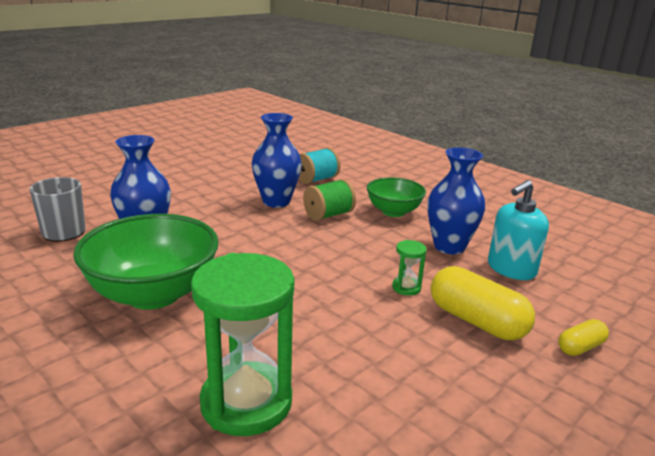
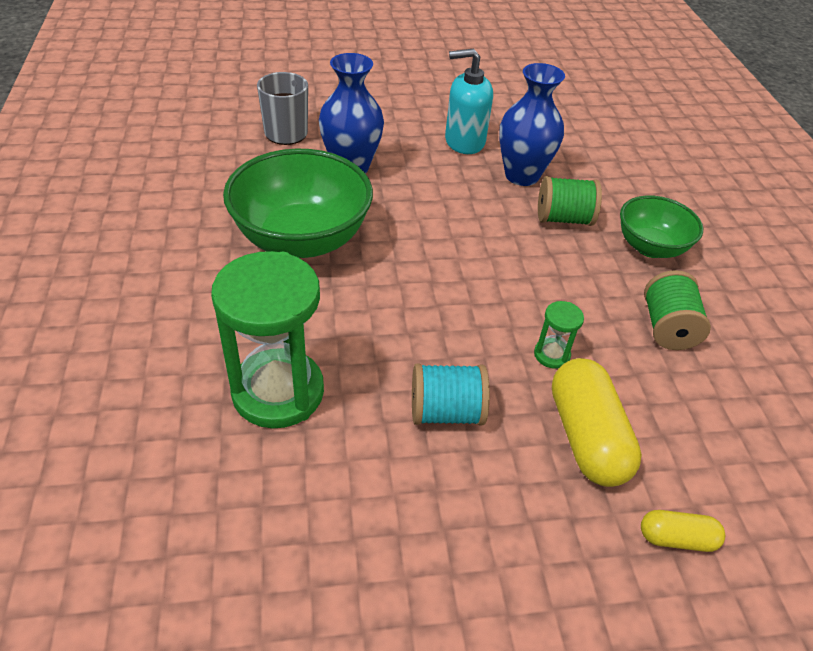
camera: 35 degrees right, 20 degrees up
turquoise spool [299,148,340,184] -> turquoise spool moved to [412,364,490,425]
blue vase [427,147,485,254] -> green spool [644,270,711,350]
turquoise soap dispenser [488,180,549,280] -> turquoise soap dispenser moved to [445,49,493,154]

